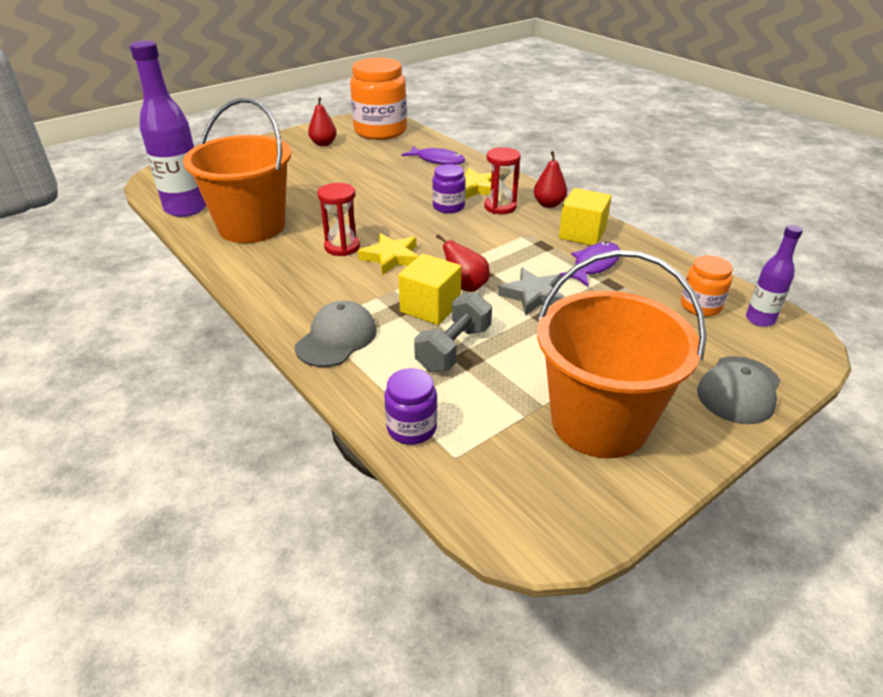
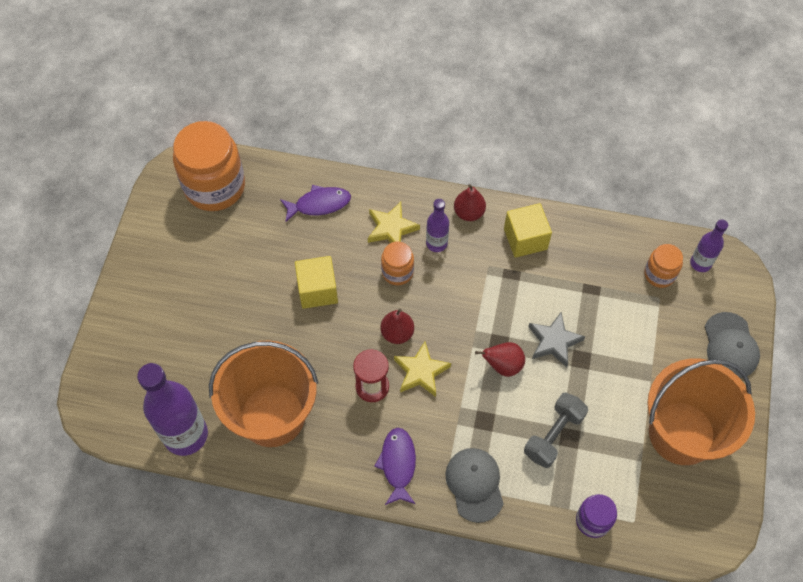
camera: 40 degrees left, 25 degrees up
red pear [308,97,337,146] -> red pear moved to [380,309,414,344]
yellow cube [398,254,461,325] -> yellow cube moved to [295,256,338,309]
grey dumbbell [414,292,492,372] -> grey dumbbell turned 45 degrees clockwise [524,392,588,468]
purple jar [432,164,466,213] -> orange jar [381,242,414,285]
red hourglass [484,147,521,214] -> purple bottle [426,199,449,252]
purple fish [560,242,620,287] -> purple fish moved to [374,428,416,505]

